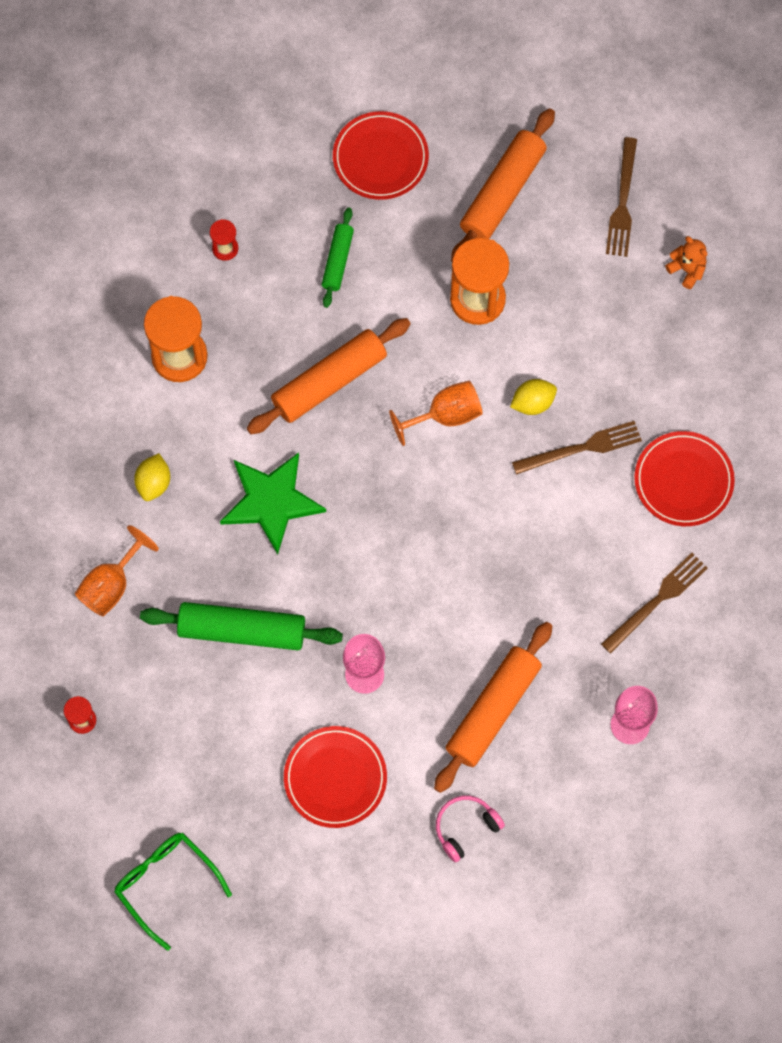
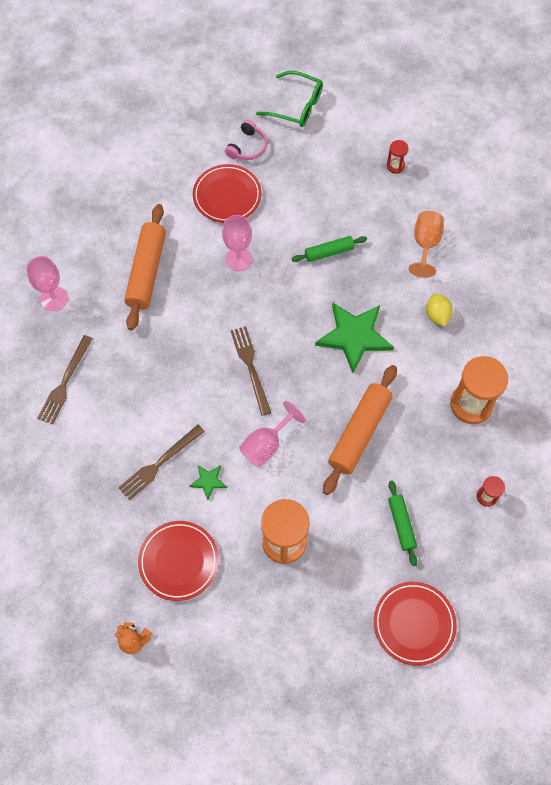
camera: 155 degrees right, 5 degrees down
green rolling pin [140,602,343,650] -> green rolling pin [292,236,367,262], size x0.56
orange goblet [389,381,483,446] -> pink goblet [239,401,306,467]
pink headphones [436,795,505,862] -> pink headphones moved to [225,120,267,160]
orange rolling pin [451,108,555,262] -> none
yellow lemon [510,379,557,415] -> green star [189,465,227,500]
brown fork [606,137,637,257] -> brown fork moved to [231,326,271,416]
red plate [634,431,735,526] -> red plate moved to [138,521,219,601]

